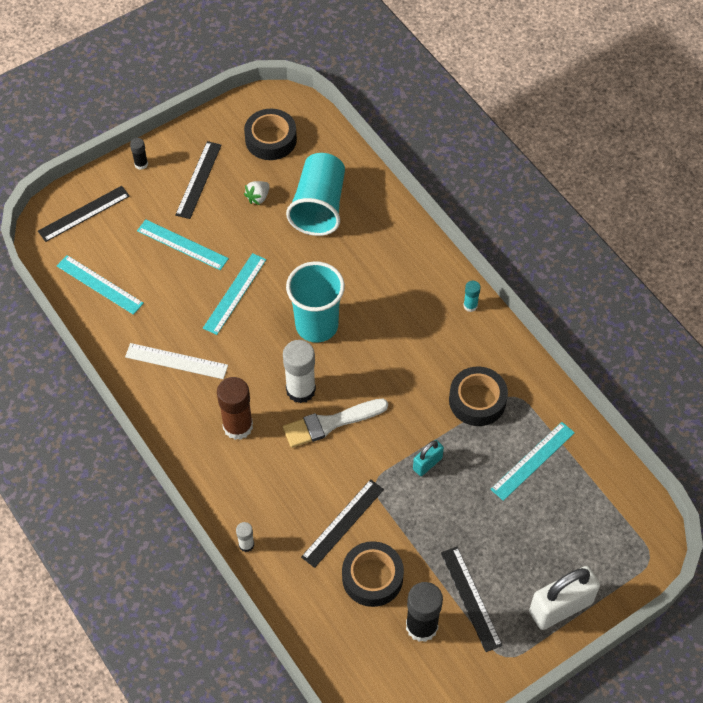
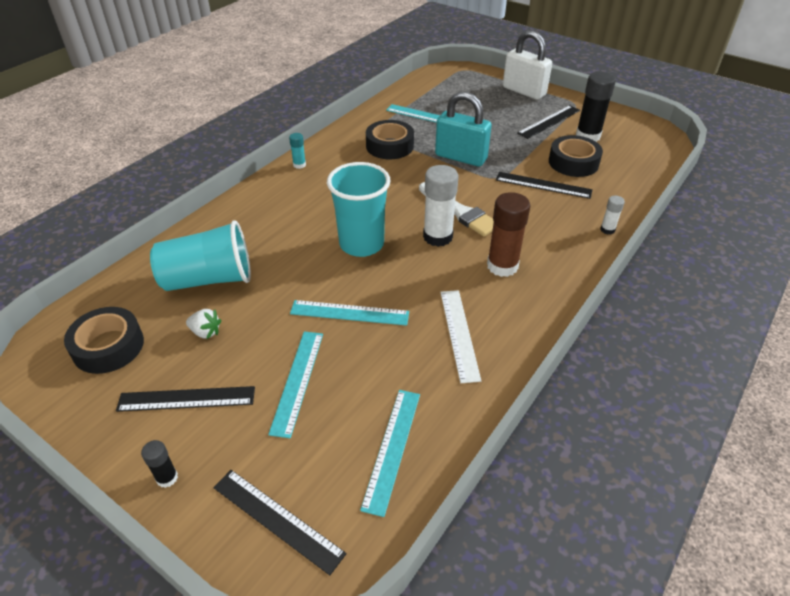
camera: 110 degrees left, 15 degrees down
turquoise padlock [413,440,444,476] -> turquoise padlock [435,92,492,167], size x1.91

